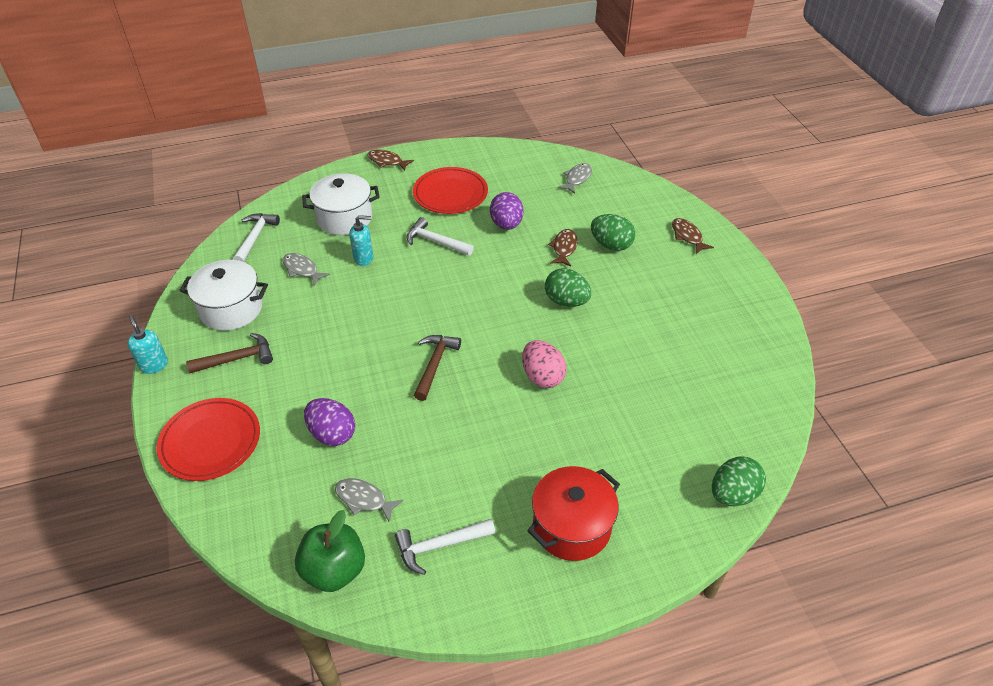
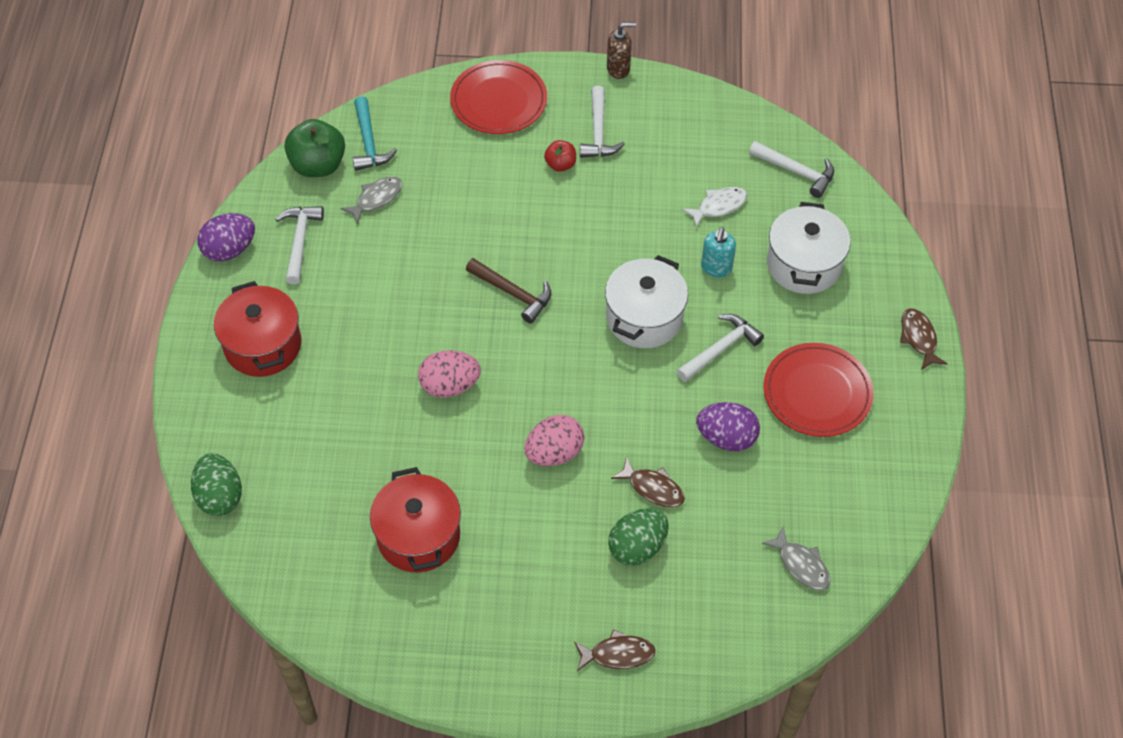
camera: 110 degrees right, 10 degrees up
turquoise soap dispenser [127,315,168,374] -> brown soap dispenser [607,22,636,79]
white pot [179,260,268,331] -> white pot moved to [605,255,688,348]
brown hammer [186,333,273,373] -> white hammer [580,86,625,158]
grey fish [283,253,330,285] -> white fish [682,187,747,227]
purple egg [304,398,355,446] -> purple egg moved to [197,213,255,261]
brown fish [367,149,414,171] -> brown fish turned 60 degrees counterclockwise [900,308,948,370]
green egg [545,268,591,307] -> pink egg [524,415,584,466]
none -> turquoise hammer [353,96,397,171]
none -> red pot [370,467,461,572]
none -> red apple [544,140,576,172]

